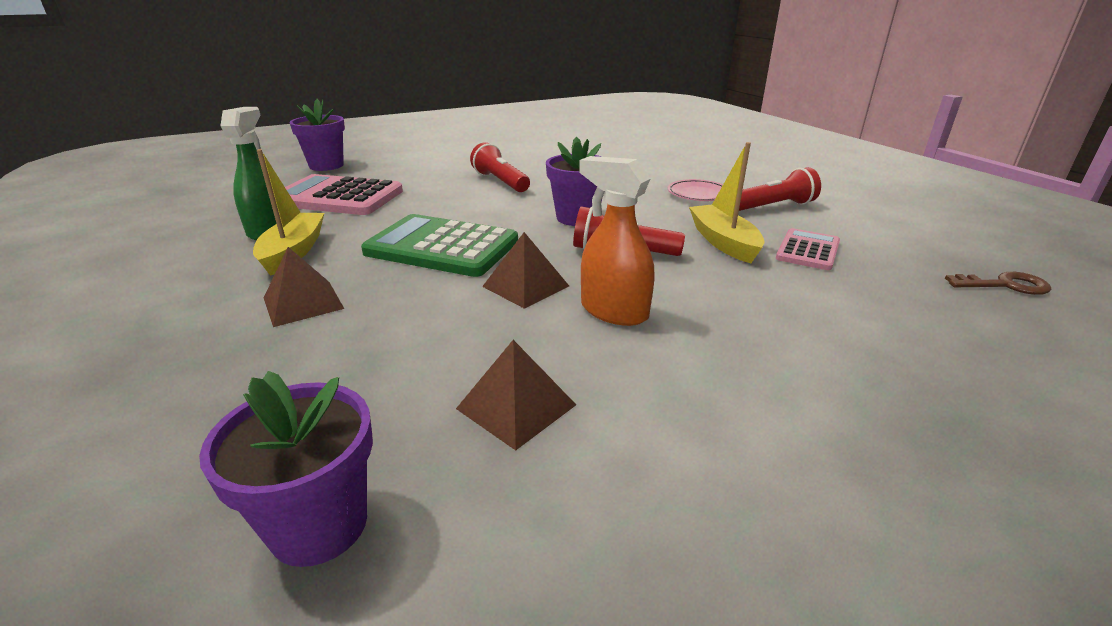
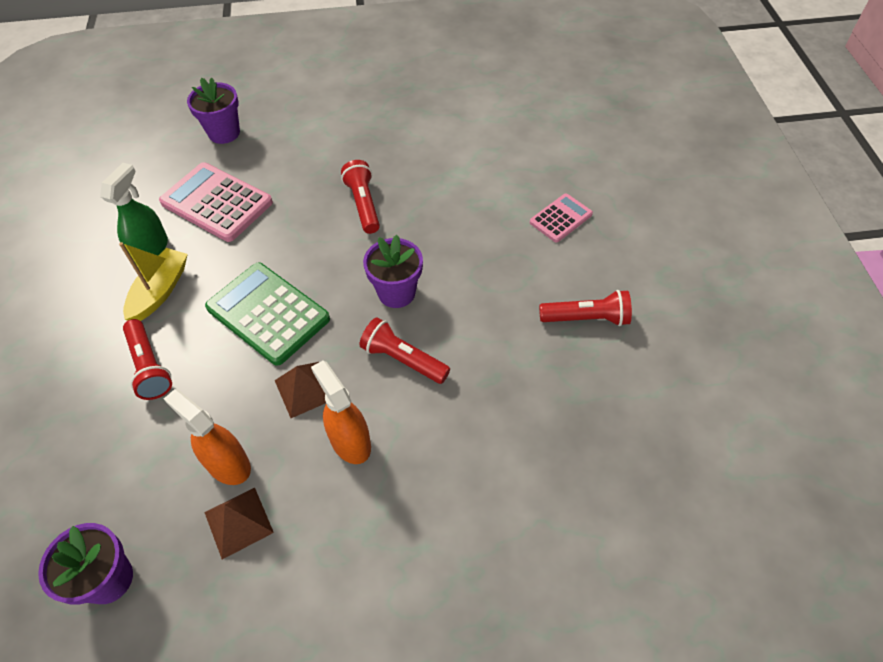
camera: 20 degrees right, 25 degrees up
brown pyramid [264,247,344,327] -> red flashlight [123,319,172,400]
pink plate [668,179,723,201] -> none
yellow boat [689,142,765,263] -> none
pink calculator [776,228,840,270] -> pink calculator moved to [530,194,593,243]
brown key [945,272,1051,295] -> none
none -> orange spray bottle [164,389,251,485]

